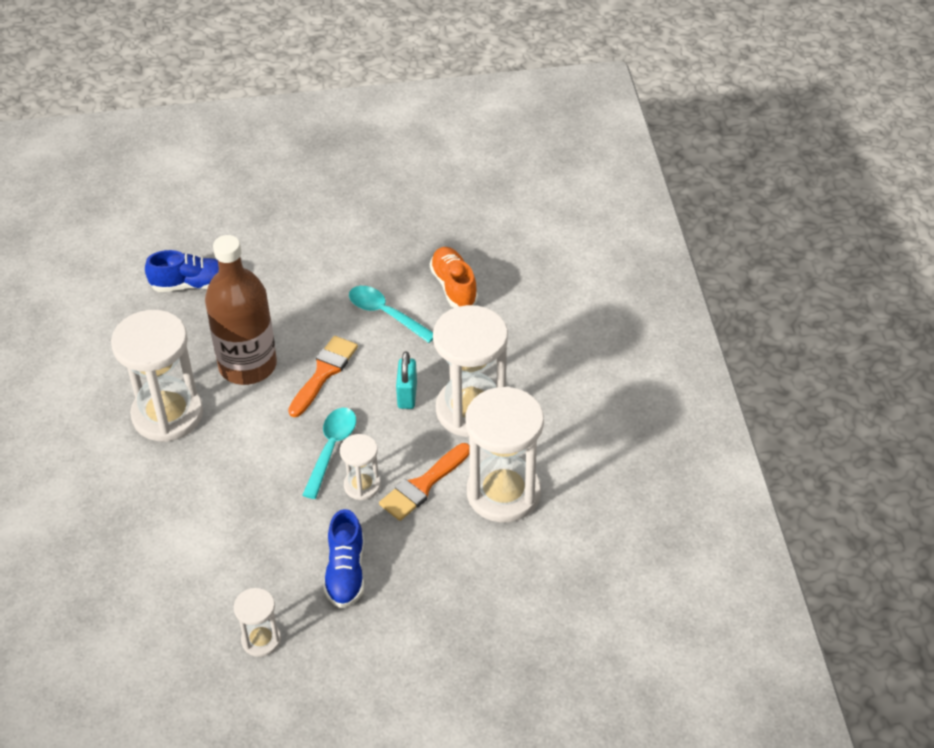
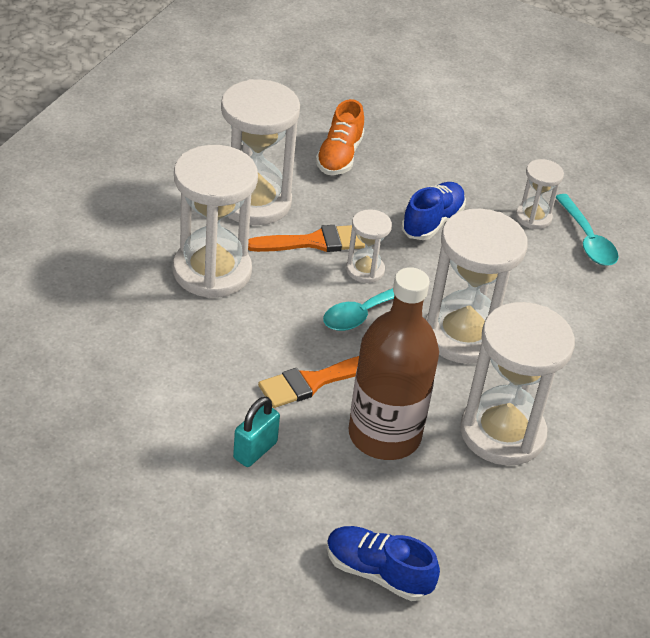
camera: 150 degrees left, 5 degrees down
turquoise spoon [349,286,433,343] -> turquoise spoon moved to [556,194,619,266]
turquoise padlock [396,351,417,409] -> turquoise padlock moved to [233,397,280,467]
orange shoe [429,247,478,308] -> orange shoe moved to [316,99,364,175]
none -> white hourglass [426,209,528,364]

